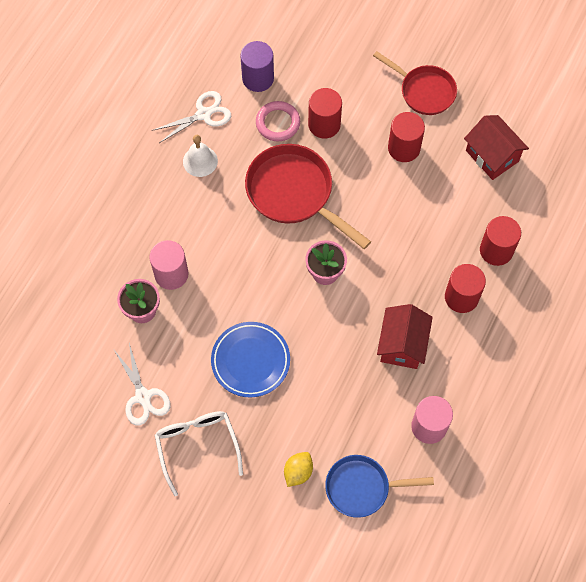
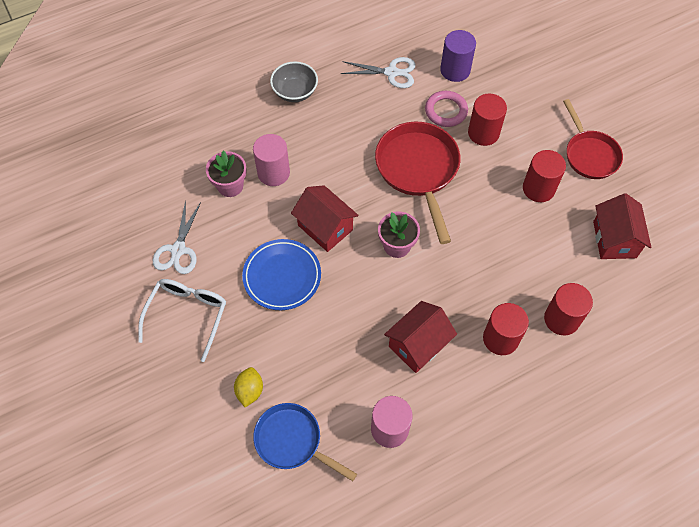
camera: 35 degrees right, 5 degrees down
white bell [183,135,218,177] -> none
yellow lemon [284,452,313,487] -> yellow lemon turned 60 degrees counterclockwise [234,367,263,407]
none -> grey bowl [270,62,318,102]
none -> red house [291,185,358,252]

